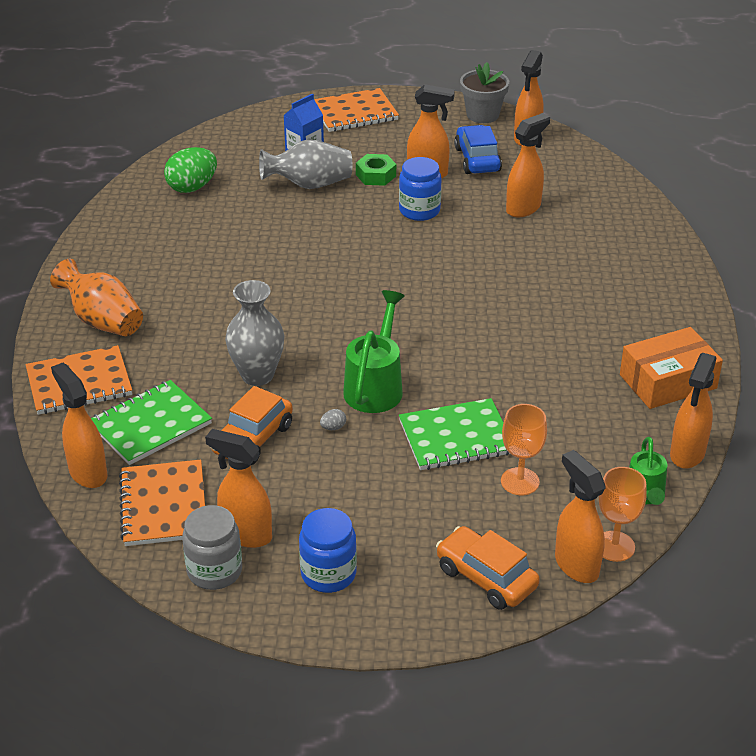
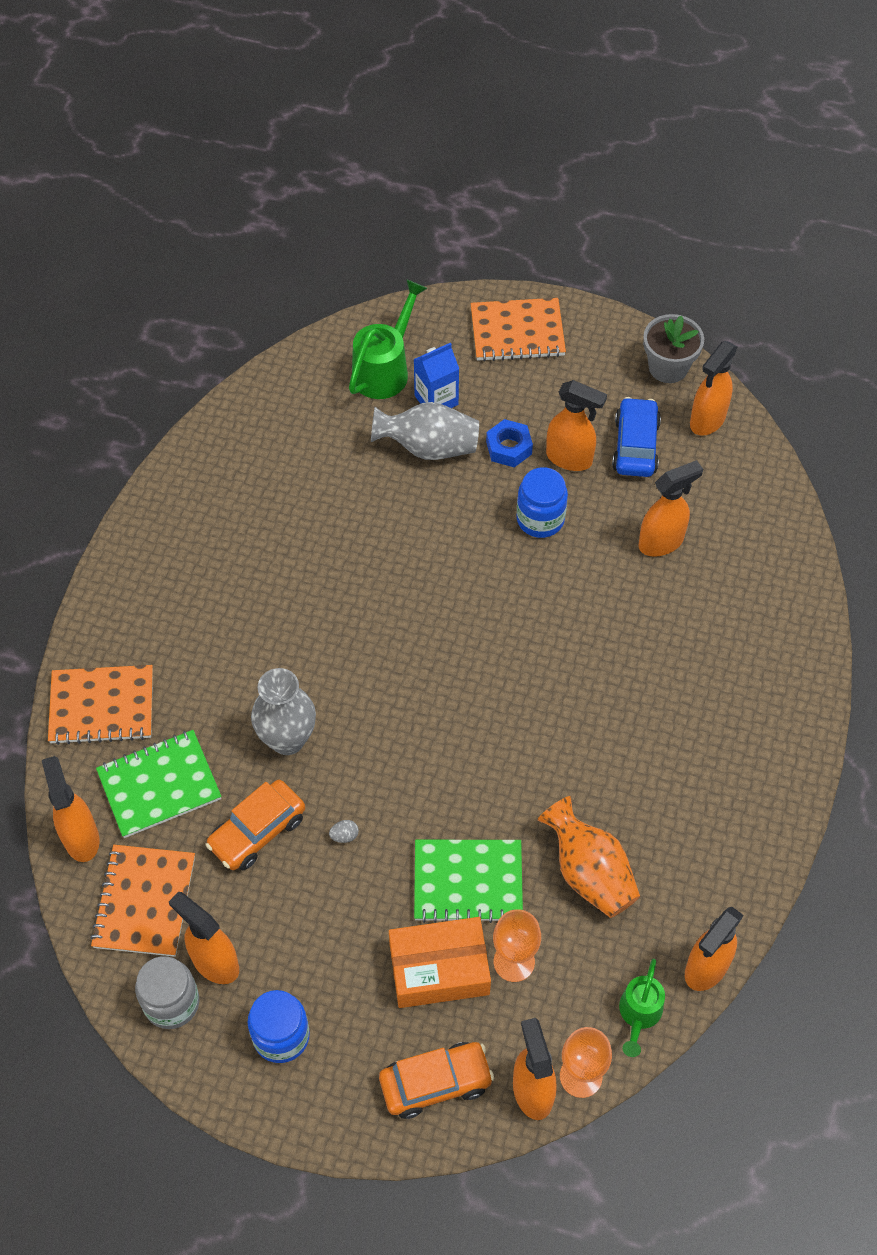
camera: 15 degrees right, 20 degrees up
orange vase [50,259,143,336] -> orange vase moved to [538,796,640,918]
green egg [164,147,217,193] -> none
green watering can [343,290,405,413] -> green watering can moved to [349,279,428,399]
green nut [356,154,396,186] -> blue nut [486,419,533,467]
orange car [436,526,540,610] -> orange car turned 105 degrees clockwise [379,1042,494,1119]
orange box [620,327,723,409] -> orange box moved to [389,917,491,1008]

